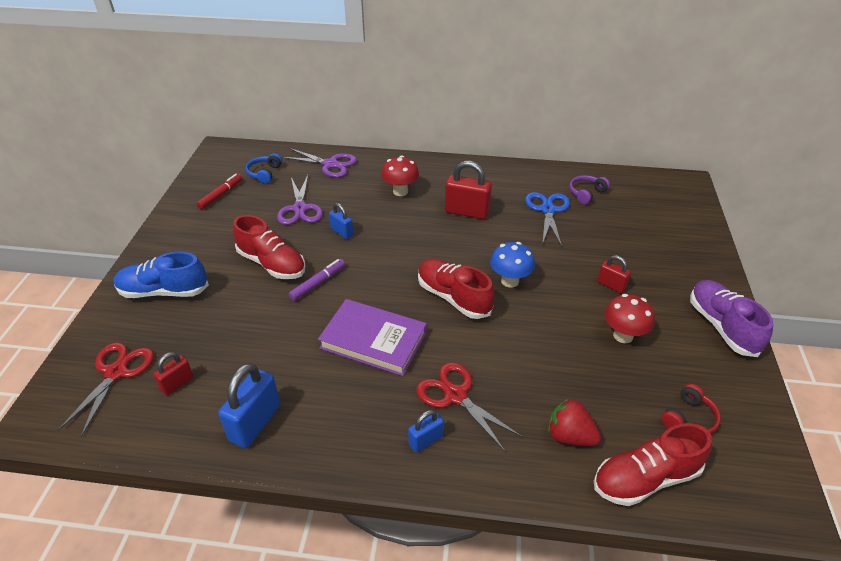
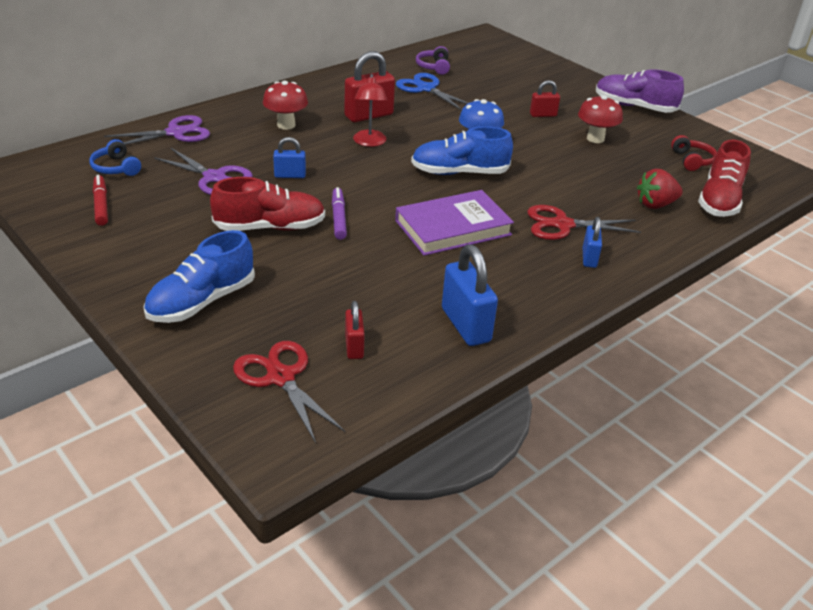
camera: 50 degrees left, 5 degrees down
red shoe [418,258,495,319] -> blue shoe [411,126,513,175]
none -> red lamp [353,74,387,147]

